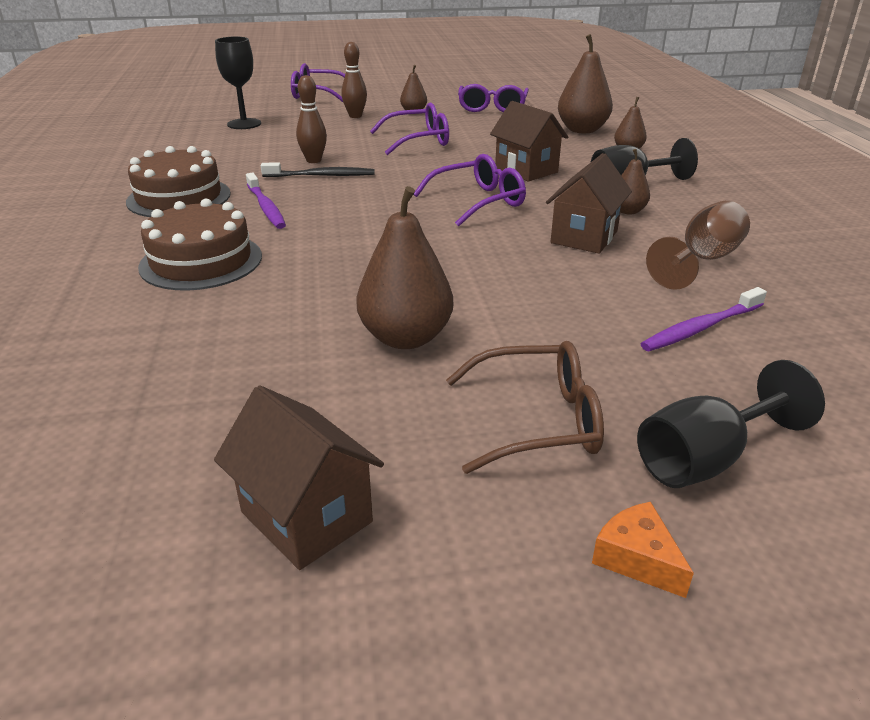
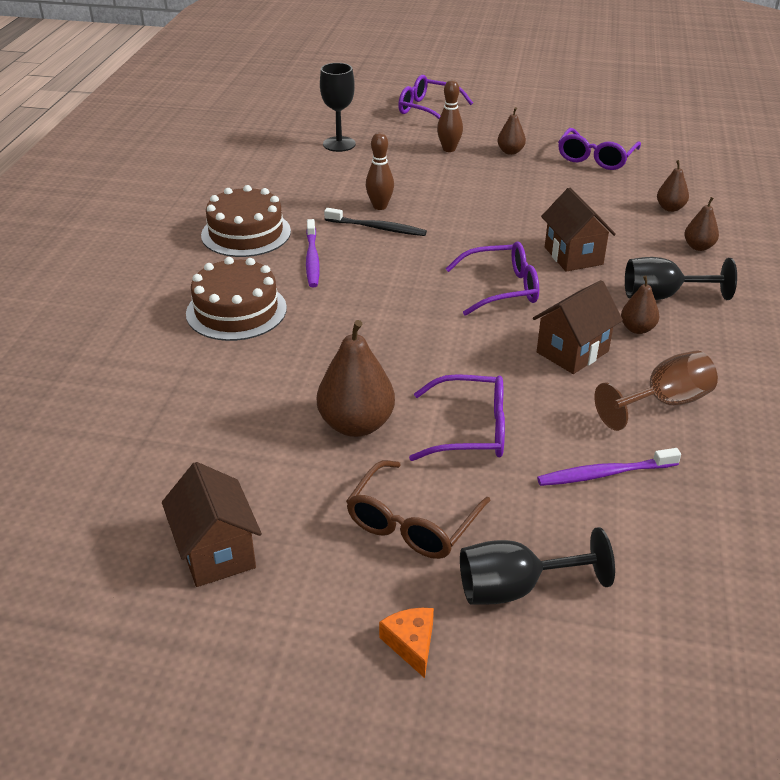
camera: 20 degrees right, 5 degrees up
purple glasses [370,103,449,155] -> purple glasses moved to [409,374,505,461]
brown glasses [446,341,604,474] -> brown glasses turned 105 degrees clockwise [346,460,490,559]
brown pear [558,34,613,133] -> brown pear [657,160,689,212], size x0.54

